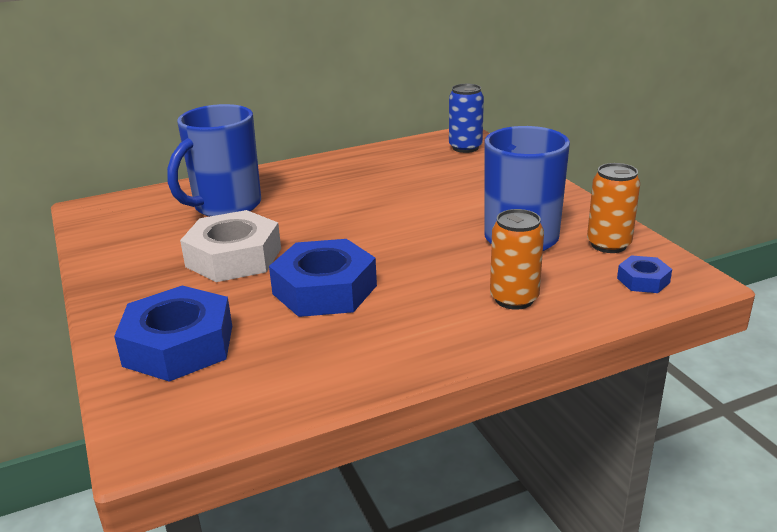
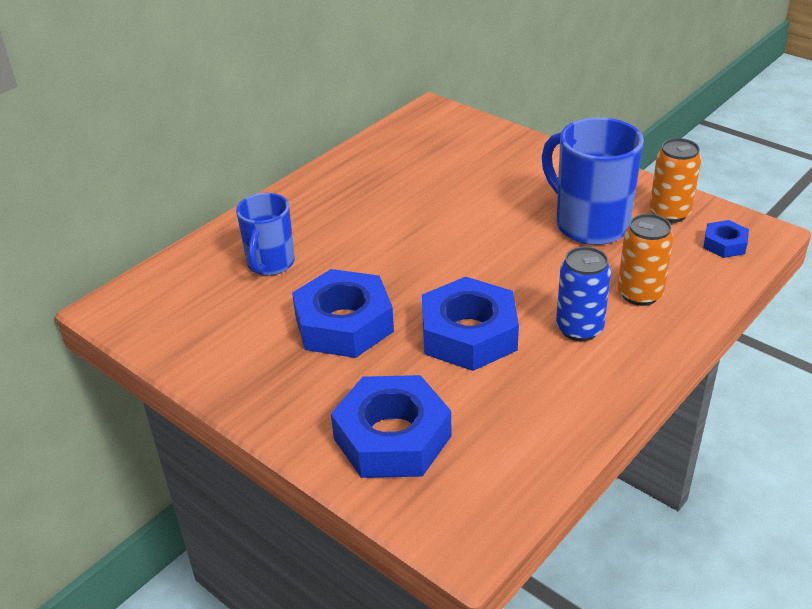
camera: 25 degrees left, 10 degrees up
blue mug [167,104,261,217] -> blue mug [236,193,295,276], size x0.64
white nut [180,210,281,282] -> blue nut [292,269,394,358]
blue can [449,84,484,153] -> blue can moved to [556,246,611,341]

